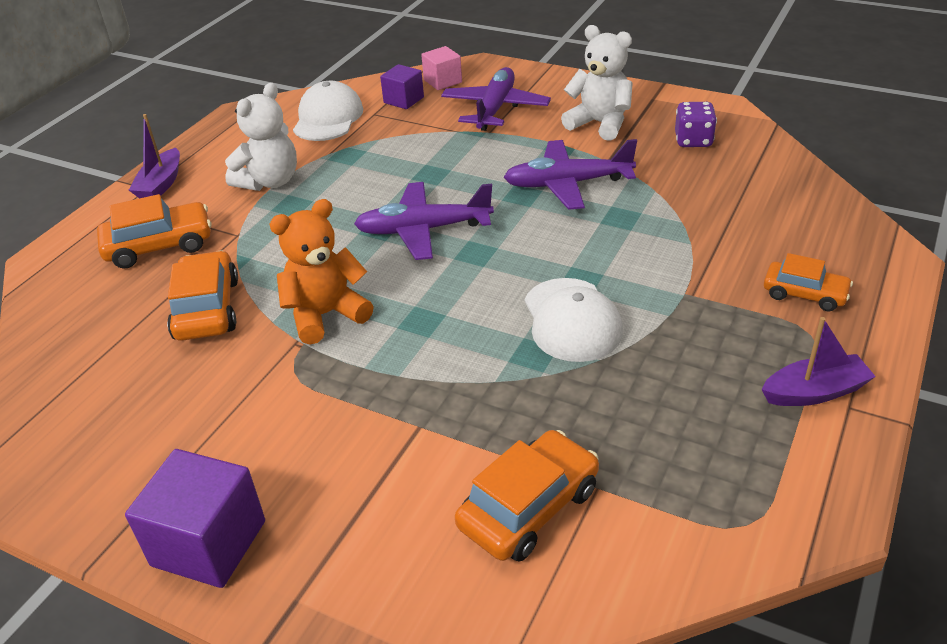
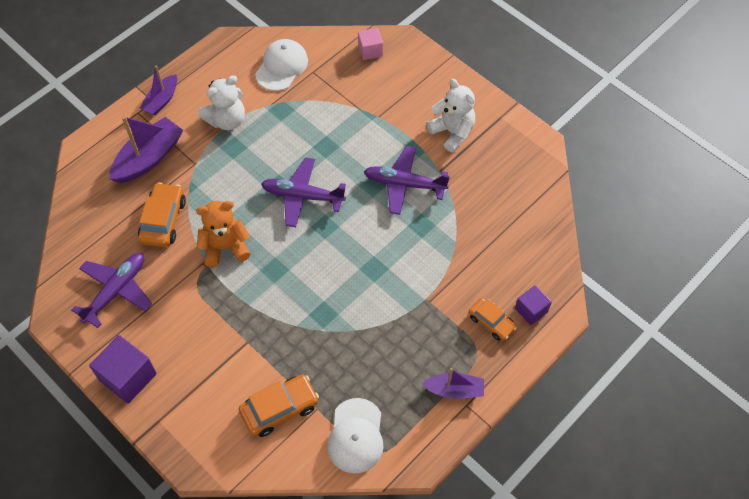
camera: 15 degrees right, 20 degrees up
orange car [97,194,211,269] -> purple boat [109,116,183,183]
purple cube [380,64,424,109] -> purple cube moved to [515,285,552,325]
purple plane [441,67,551,131] -> purple plane moved to [71,253,152,328]
white cap [525,278,623,362] -> white cap moved to [327,398,383,473]
purple dice [675,102,717,147] -> none

